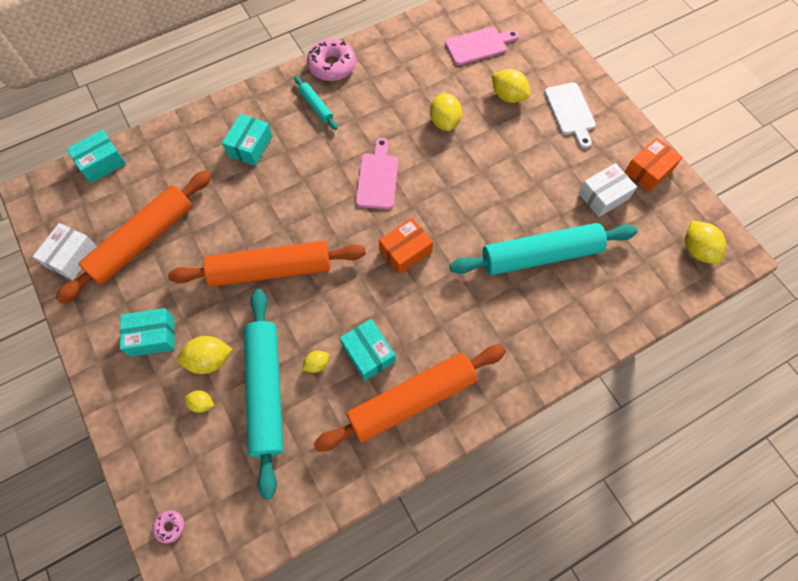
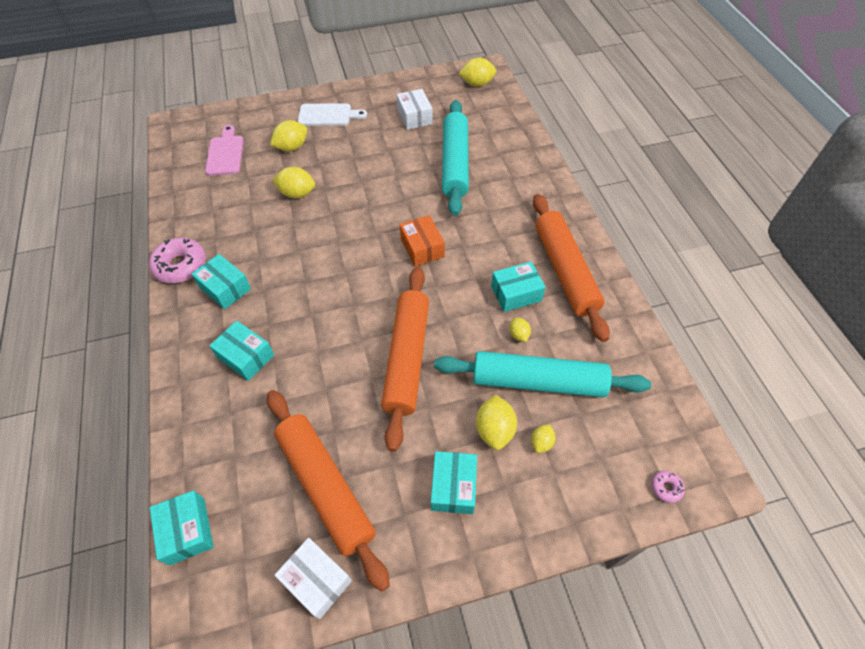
camera: 75 degrees left, 10 degrees down
turquoise rolling pin [294,76,338,130] -> turquoise box [192,254,251,309]
pink cutting board [356,138,398,209] -> none
orange box [625,137,683,192] -> none

